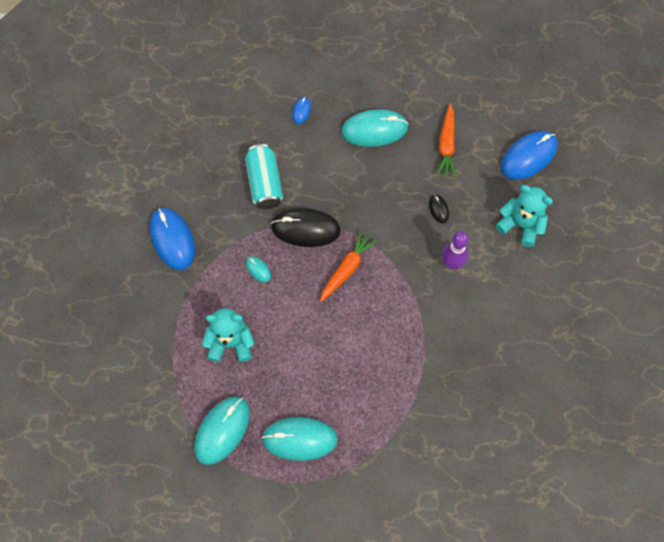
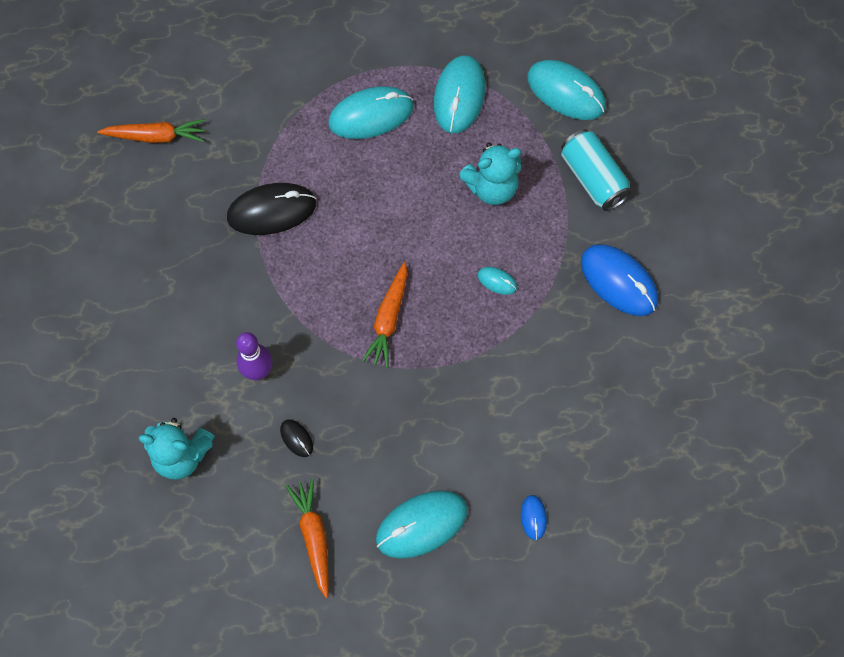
camera: 160 degrees right, 0 degrees up
turquoise can [245,144,283,209] -> turquoise can moved to [561,129,632,211]
black mouse [271,208,341,247] -> black mouse moved to [227,183,316,235]
blue mouse [501,131,558,180] -> none
none -> orange carrot [97,119,205,143]
none -> turquoise mouse [527,60,606,120]

